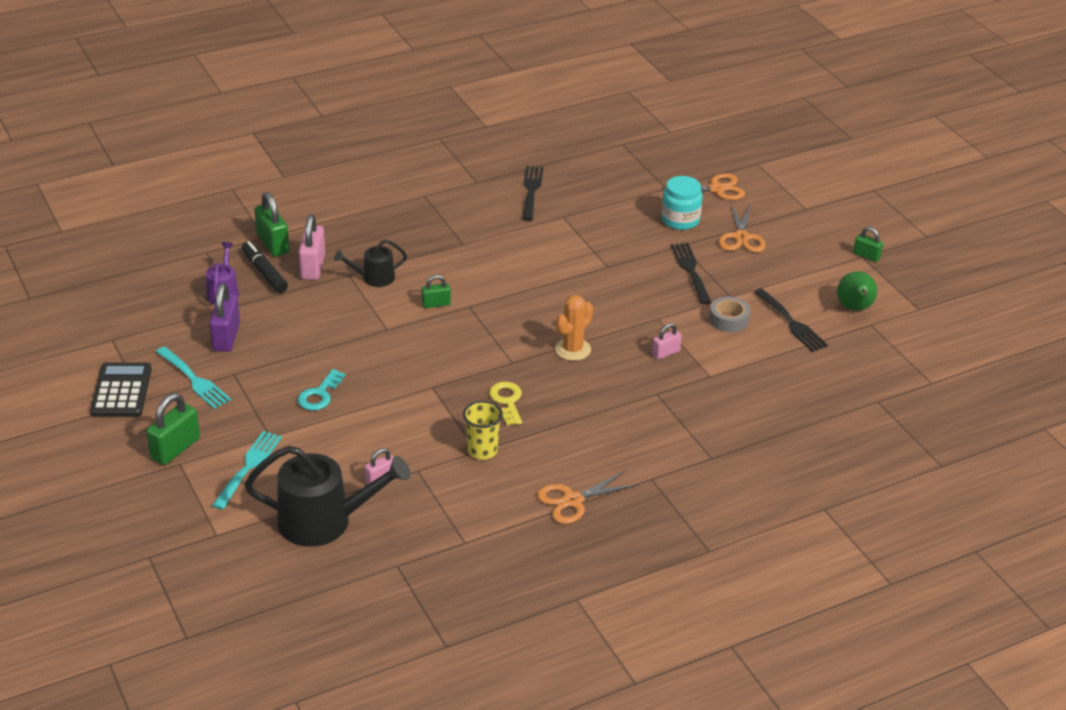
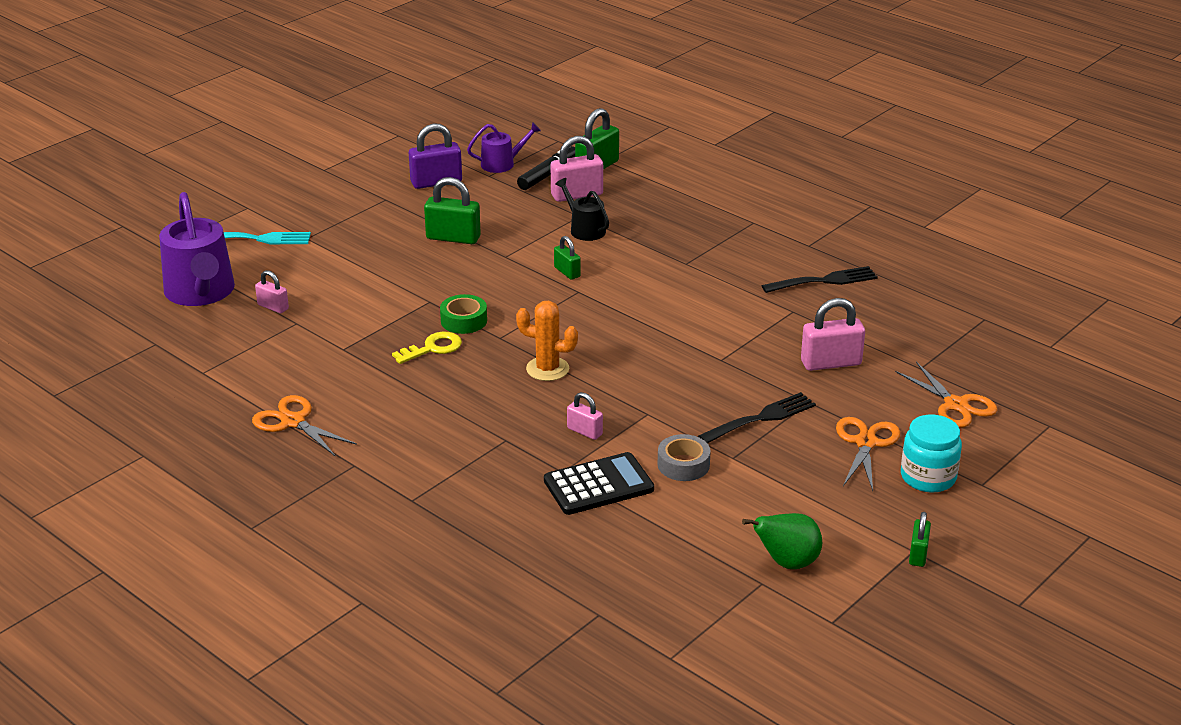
camera: 70 degrees right, 5 degrees down
black calculator [90,362,152,417] -> black calculator moved to [544,452,654,515]
green padlock [146,393,200,465] -> green padlock moved to [424,177,481,244]
turquoise fork [156,346,231,409] -> none
black watering can [244,446,411,547] -> purple watering can [159,192,235,306]
turquoise key [297,369,345,411] -> none
yellow cup [463,401,503,460] -> none
turquoise jar [661,176,703,230] -> turquoise jar moved to [901,415,962,492]
orange scissors [719,205,766,252] -> orange scissors turned 120 degrees clockwise [836,417,900,491]
black fork [754,289,828,352] -> none
none -> green tape [440,294,487,334]
none -> pink padlock [801,298,865,371]

